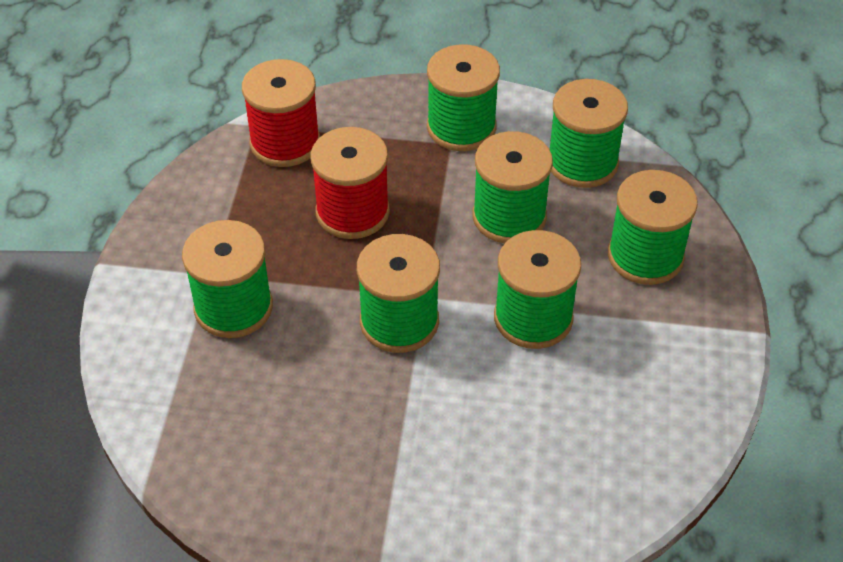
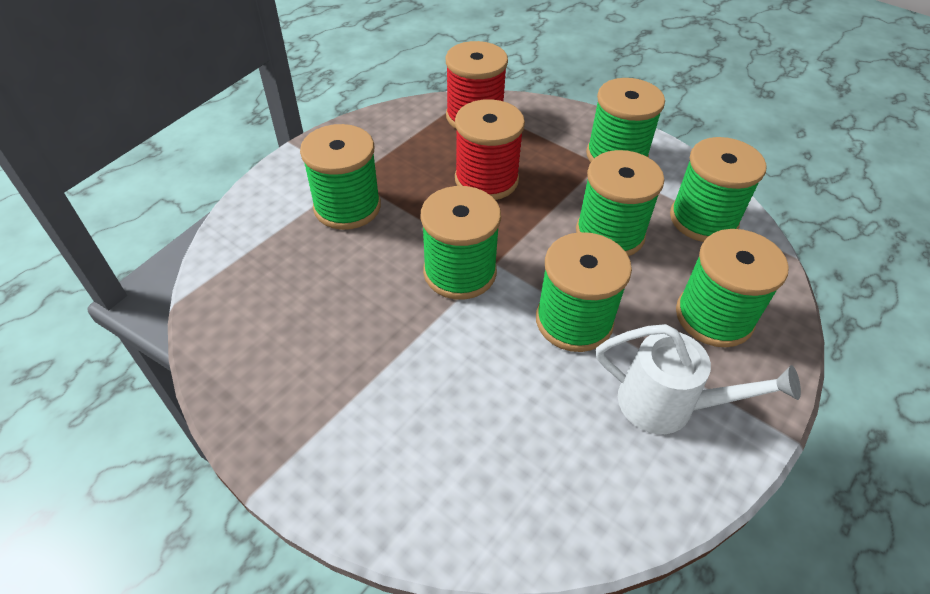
camera: 30 degrees right, 0 degrees up
none -> white watering can [596,324,801,434]

